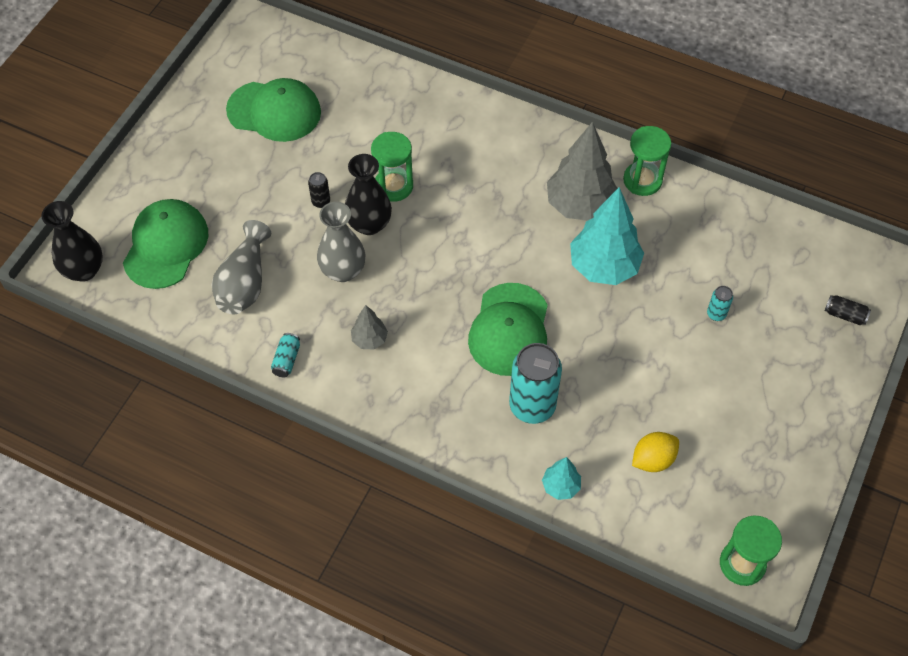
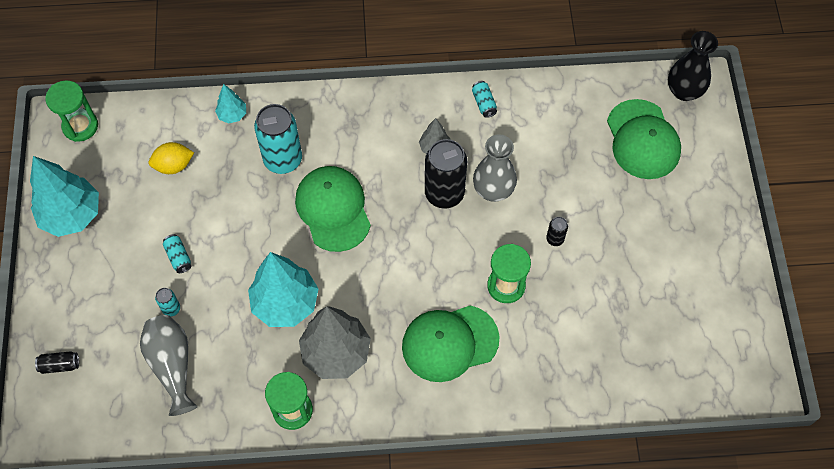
camera: 150 degrees right, 5 degrees up
grey vase [212,220,271,314] -> grey vase moved to [140,315,198,416]
green cap [226,78,321,142] -> green cap moved to [402,306,500,382]
black vase [345,154,392,235] -> none
yellow lemon [632,432,679,472] -> yellow lemon turned 45 degrees clockwise [149,142,194,174]
none -> turquoise tree [30,156,99,237]
none -> turquoise can [163,234,191,273]
none -> black can [425,139,467,208]

